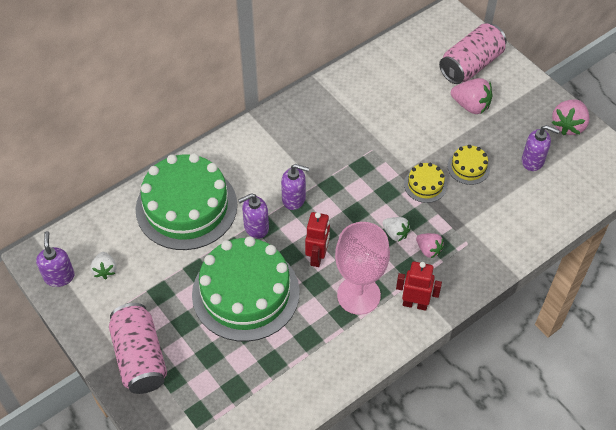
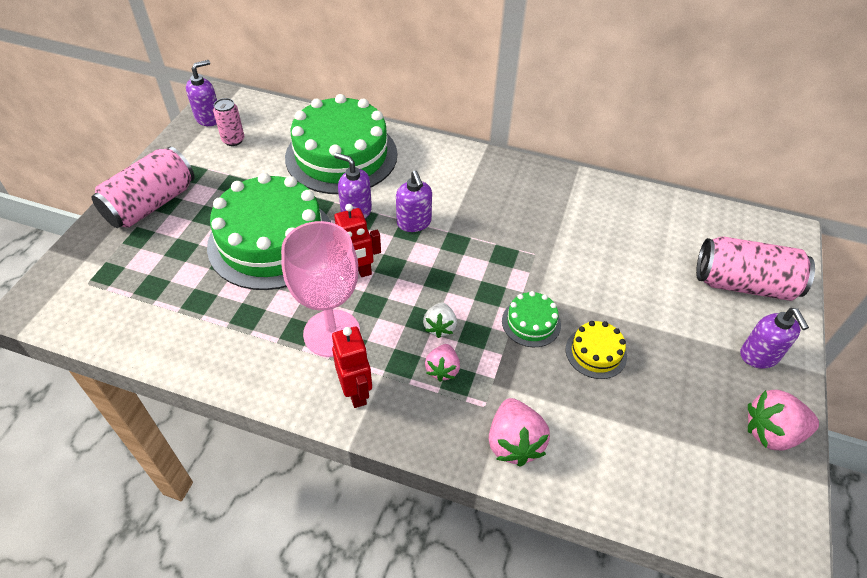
camera: 55 degrees right, 5 degrees down
white strawberry [91,252,117,279] -> pink can [213,98,244,146]
yellow cake [404,163,447,203] -> green cake [502,291,561,347]
pink strawberry [451,78,492,114] -> pink strawberry moved to [489,398,550,466]
purple soap dispenser [522,125,560,171] -> purple soap dispenser moved to [740,308,809,369]

